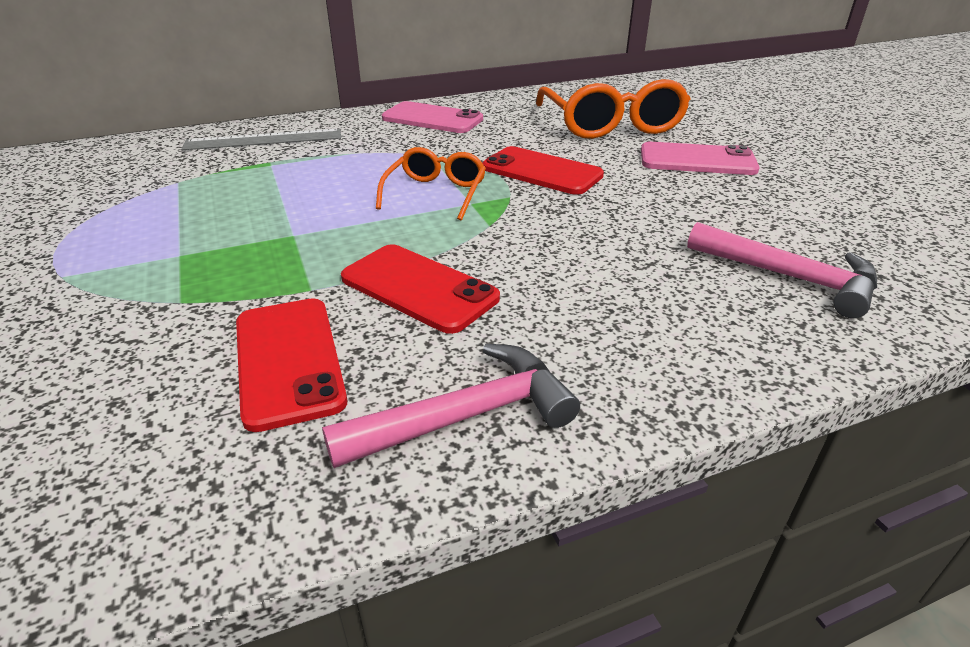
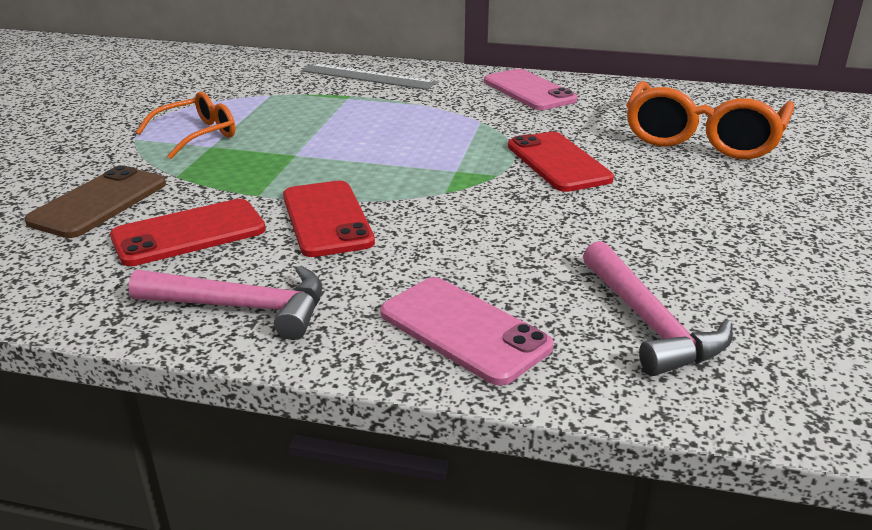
camera: 35 degrees right, 5 degrees down
red phone [236,298,347,432] -> red phone turned 45 degrees clockwise [110,199,266,266]
orange glasses [376,147,486,220] -> orange glasses moved to [136,92,235,159]
pink phone [641,142,759,175] -> pink phone moved to [380,277,554,386]
none -> brown phone [24,165,166,238]

